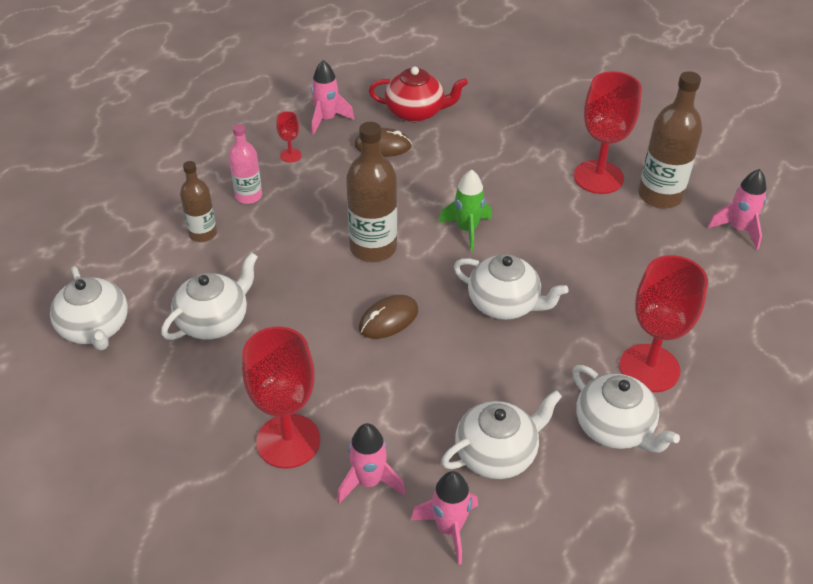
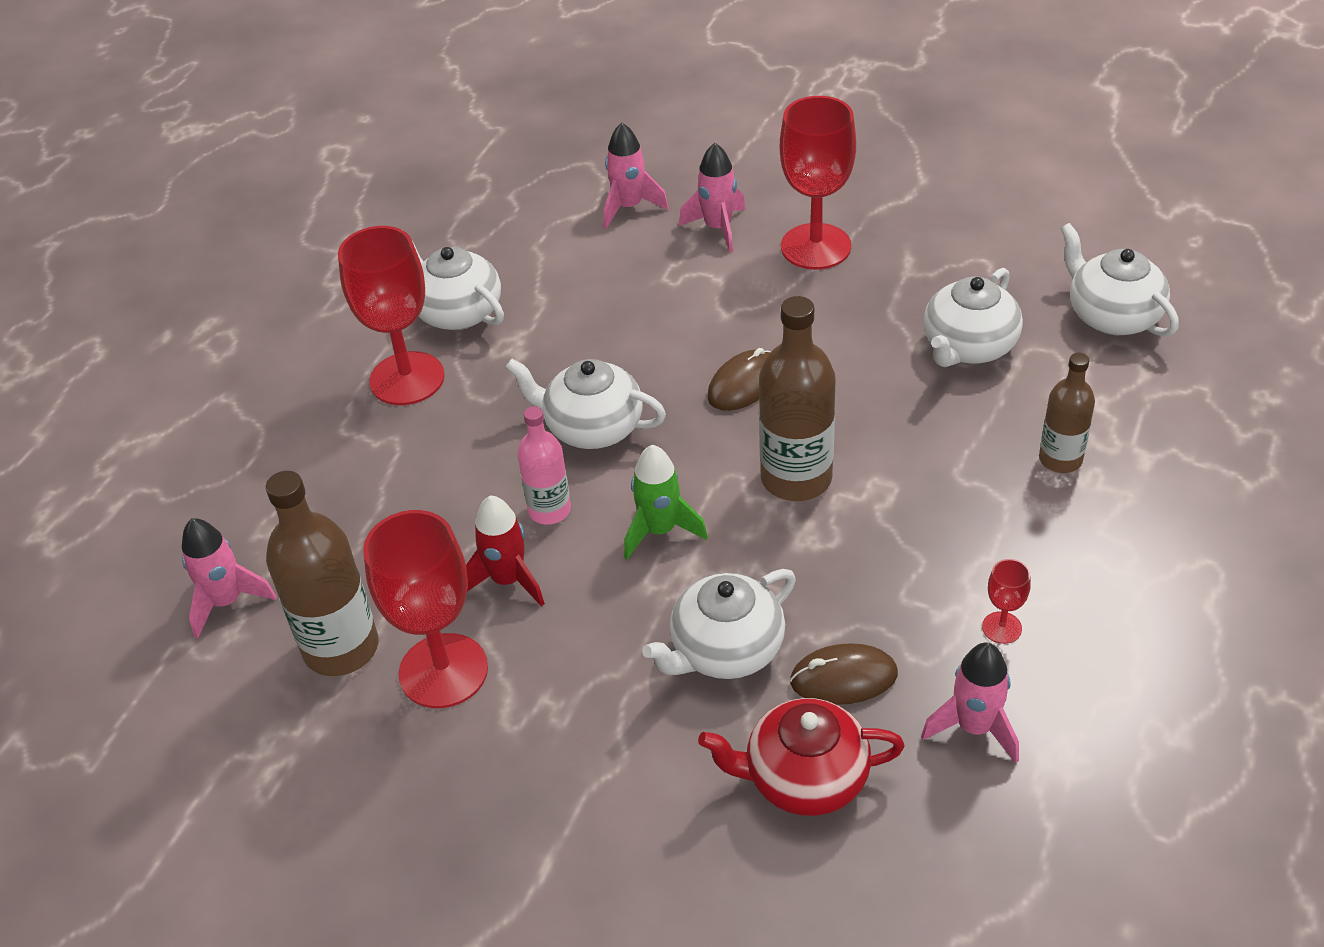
camera: 175 degrees right, 0 degrees up
pink bottle [229,124,262,204] -> pink bottle moved to [517,406,571,525]
white teapot [441,390,562,479] -> white teapot moved to [642,569,796,679]
none -> red rocket [466,495,545,607]

